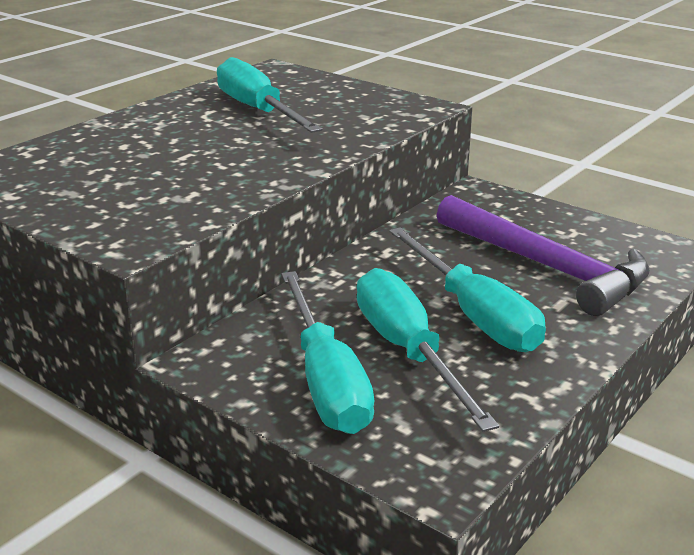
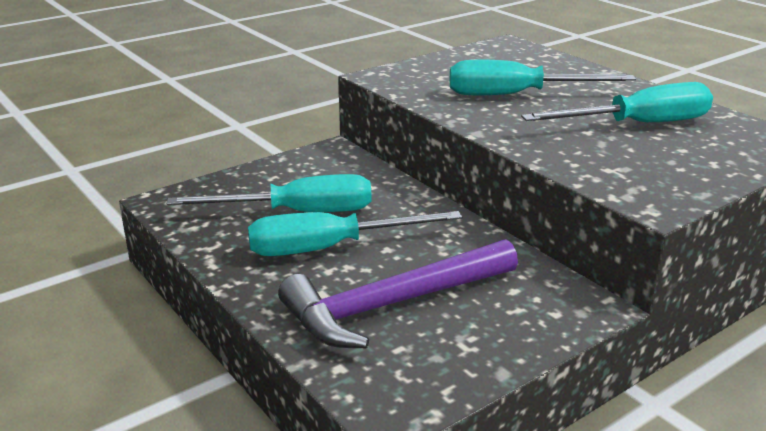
camera: 105 degrees right, 0 degrees up
turquoise screwdriver [281,271,375,434] -> turquoise screwdriver moved to [450,60,636,95]

